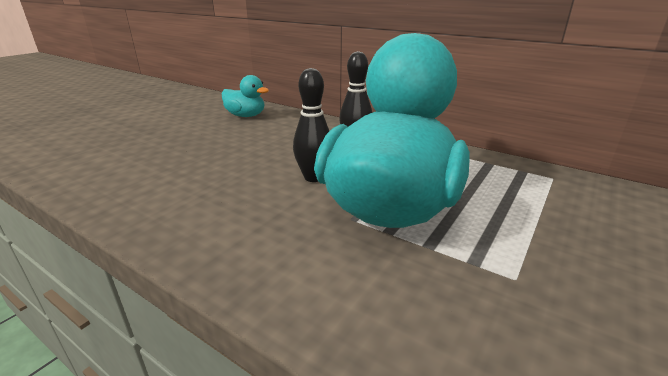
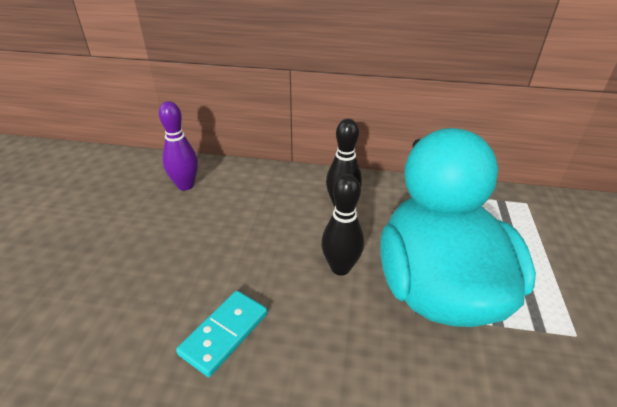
camera: 25 degrees left, 10 degrees up
turquoise duck [222,75,269,117] -> purple bowling pin [159,101,198,190]
none -> turquoise domino [176,291,268,377]

